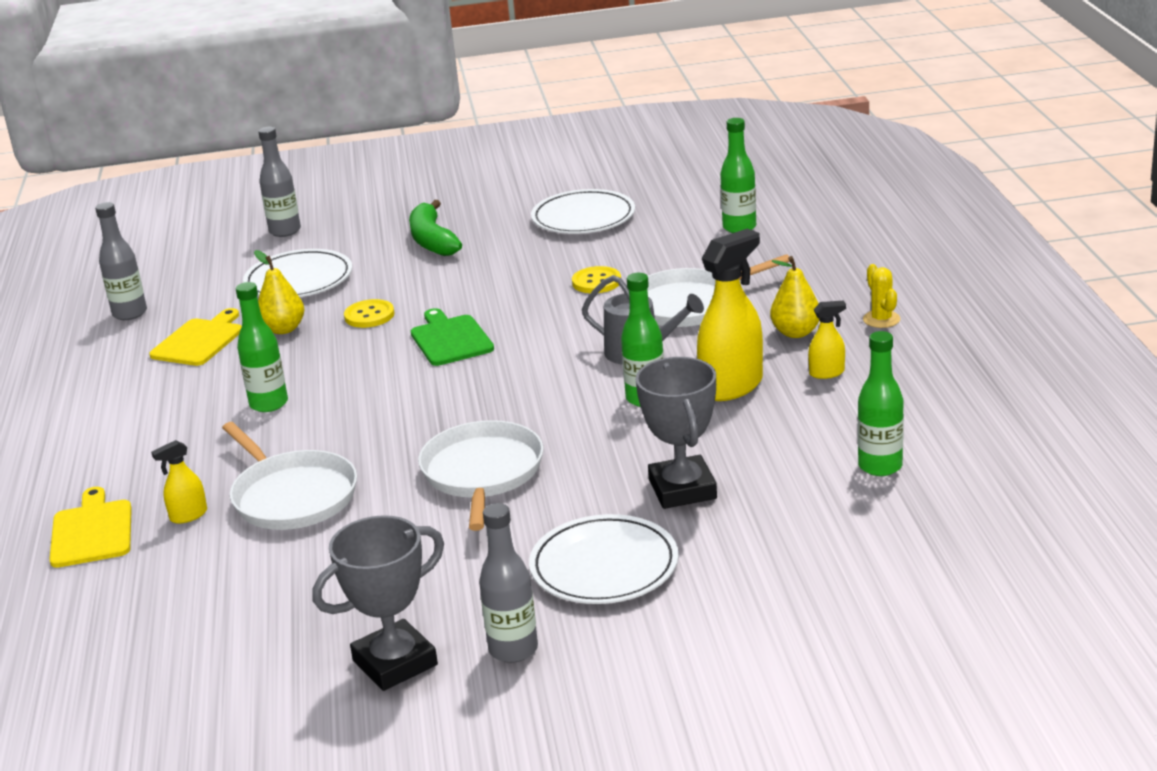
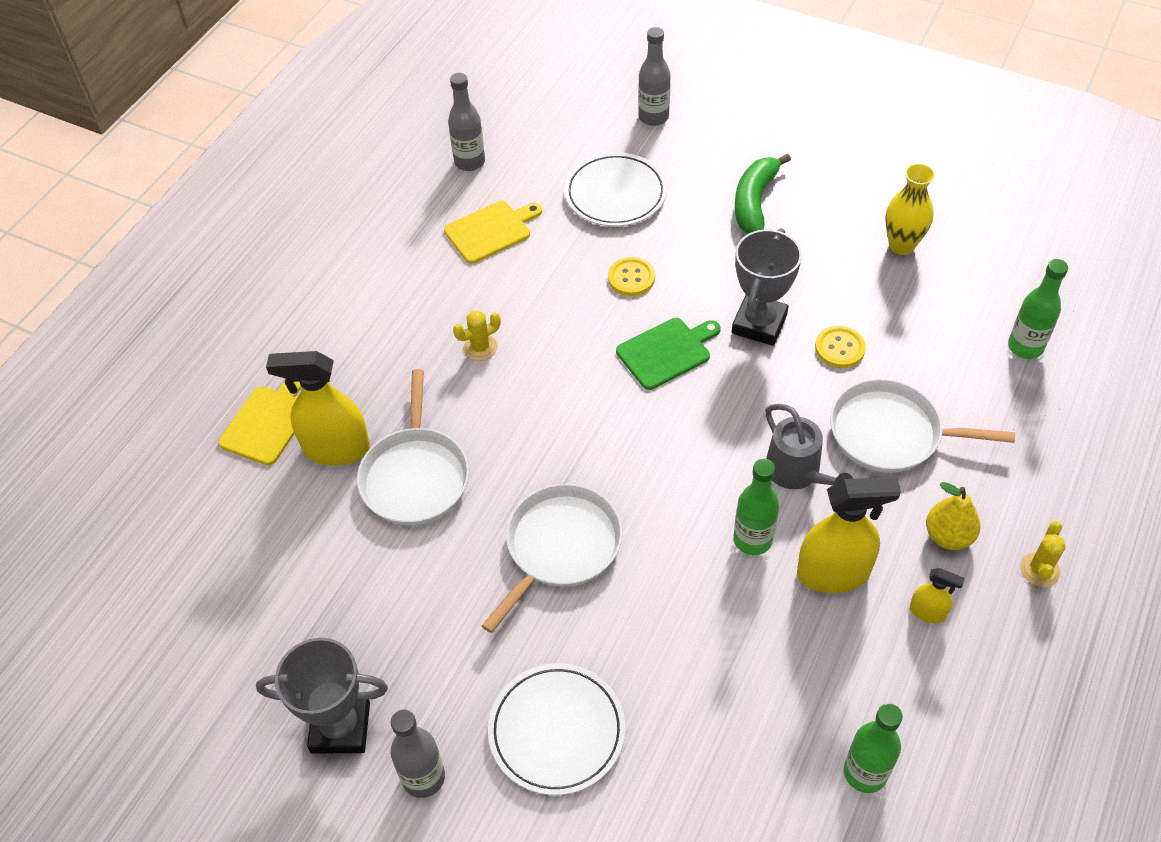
camera: 35 degrees right, 25 degrees up
yellow spray bottle [151,440,207,524] -> yellow spray bottle [266,351,370,466], size x2.05
green bottle [236,282,288,412] -> yellow cactus [453,310,501,361]
yellow pear [254,250,304,334] -> none
green cutting board [411,308,494,366] -> green cutting board turned 45 degrees clockwise [616,318,721,390]
white plate [531,189,635,234] -> yellow vase [885,163,935,255]
grey trophy [635,357,717,509] -> grey trophy moved to [732,228,802,346]

